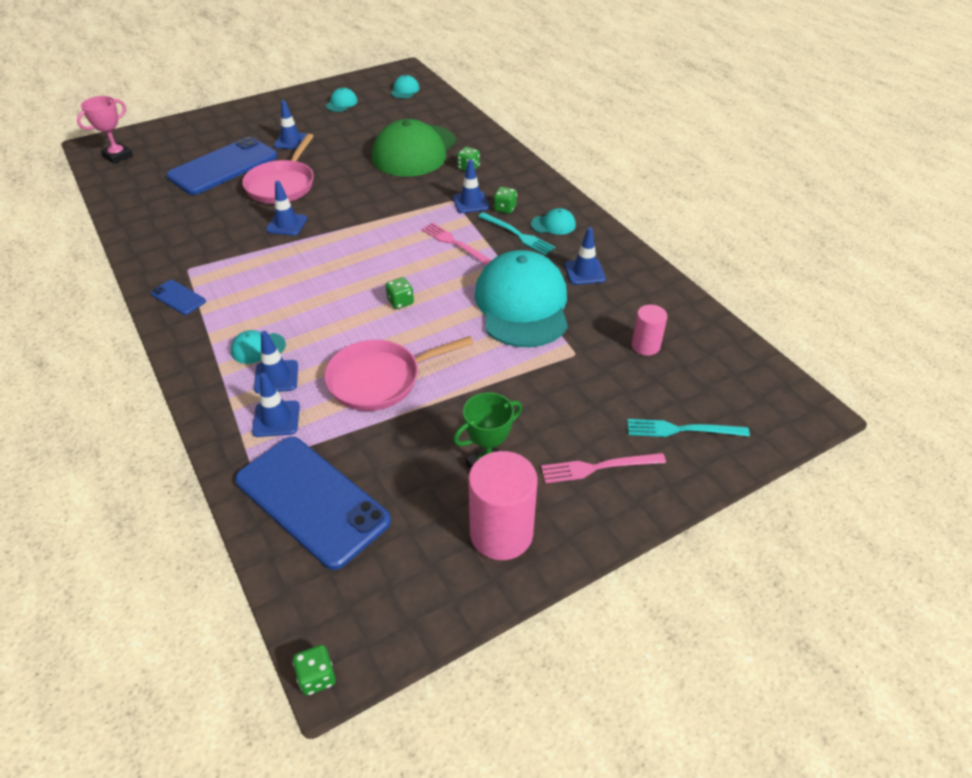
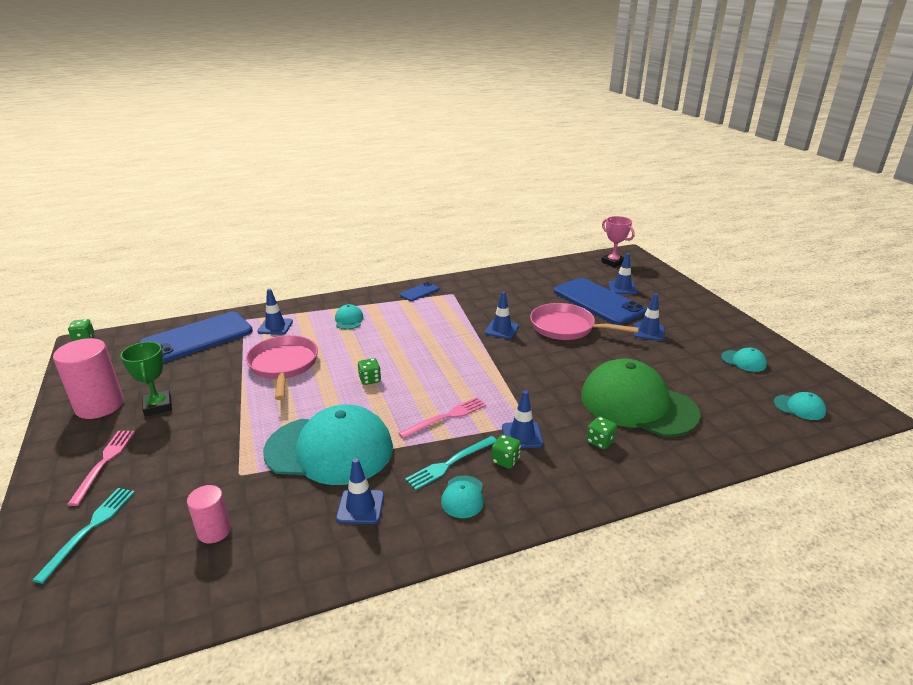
camera: 100 degrees right, 15 degrees down
blue traffic cone [254,331,298,394] -> blue traffic cone moved to [608,253,638,294]

